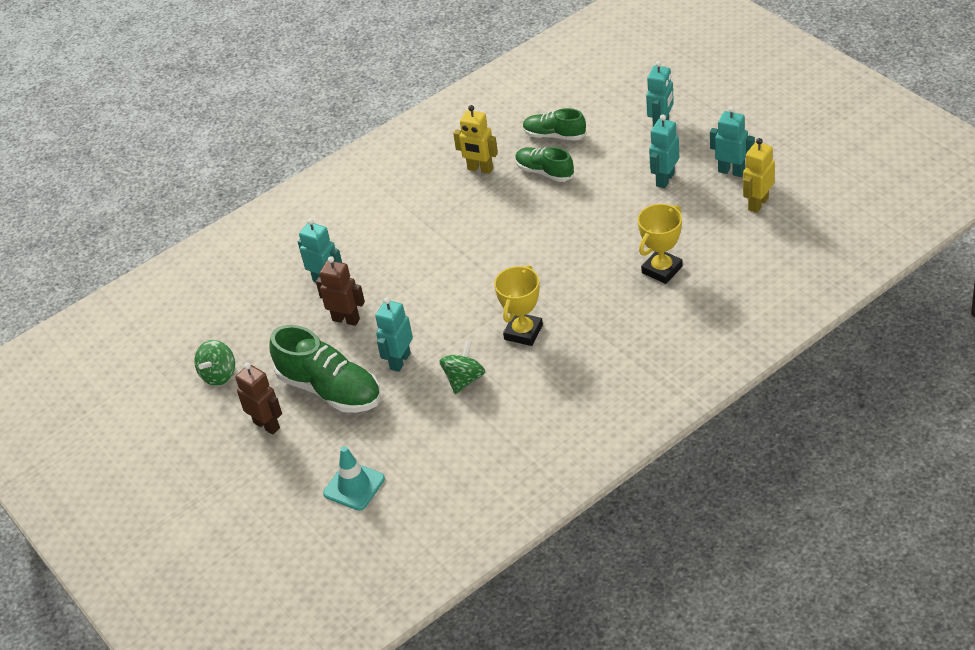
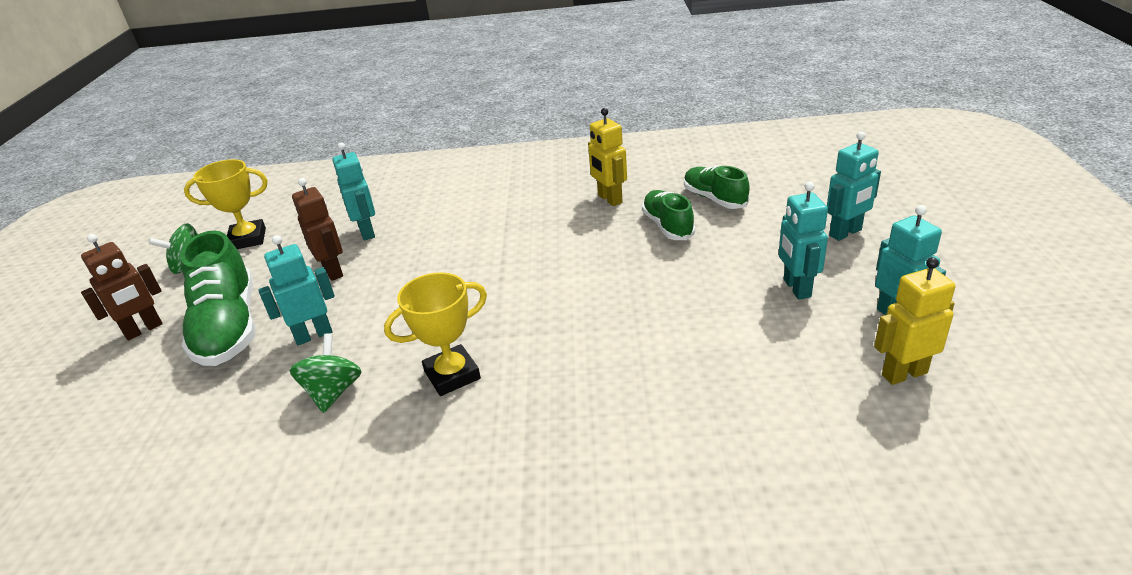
camera: 35 degrees right, 10 degrees down
brown robot [235,363,282,435] -> brown robot turned 60 degrees clockwise [81,234,163,341]
turquoise traffic cone [323,446,385,511] -> none
green spinning top [439,340,485,394] -> green spinning top turned 60 degrees counterclockwise [289,333,361,413]
yellow trophy [638,204,683,284] -> yellow trophy moved to [184,159,268,249]
turquoise robot [649,114,679,188] -> turquoise robot turned 75 degrees counterclockwise [778,182,828,300]

